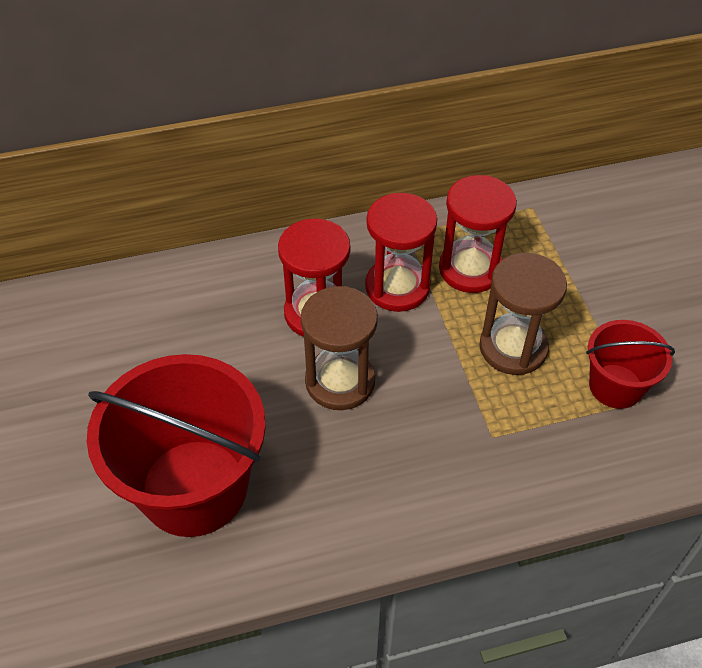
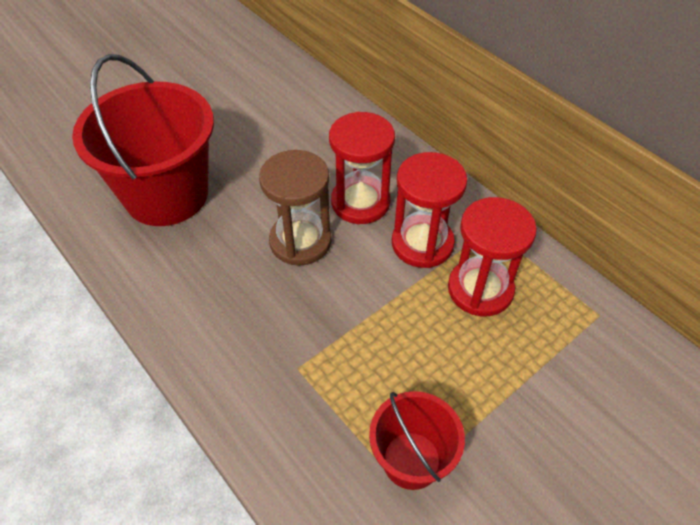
camera: 65 degrees right, 0 degrees up
brown hourglass [479,253,567,375] -> none

